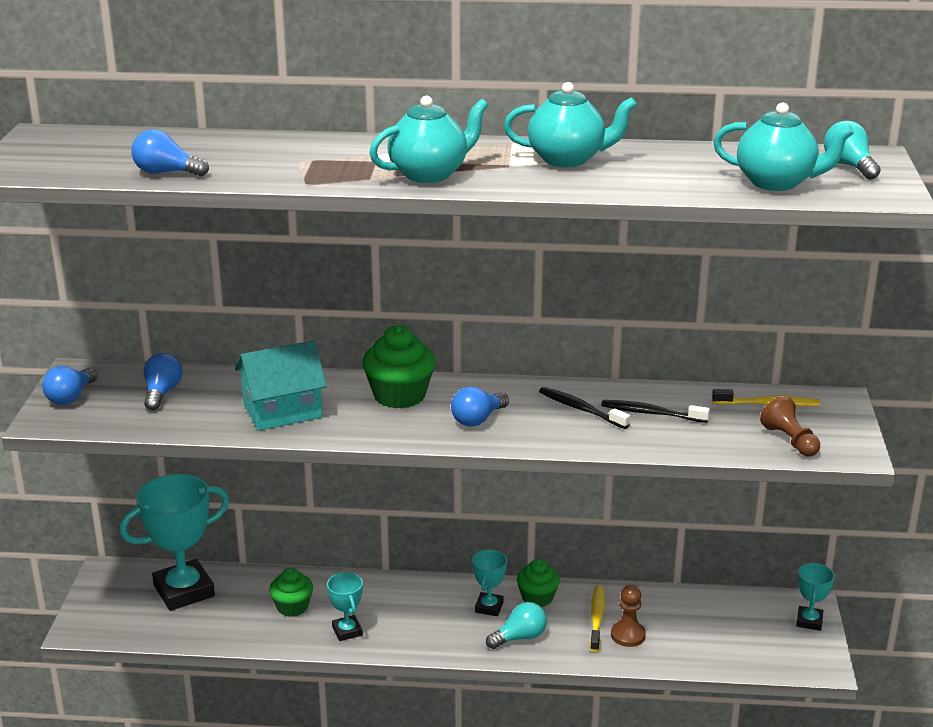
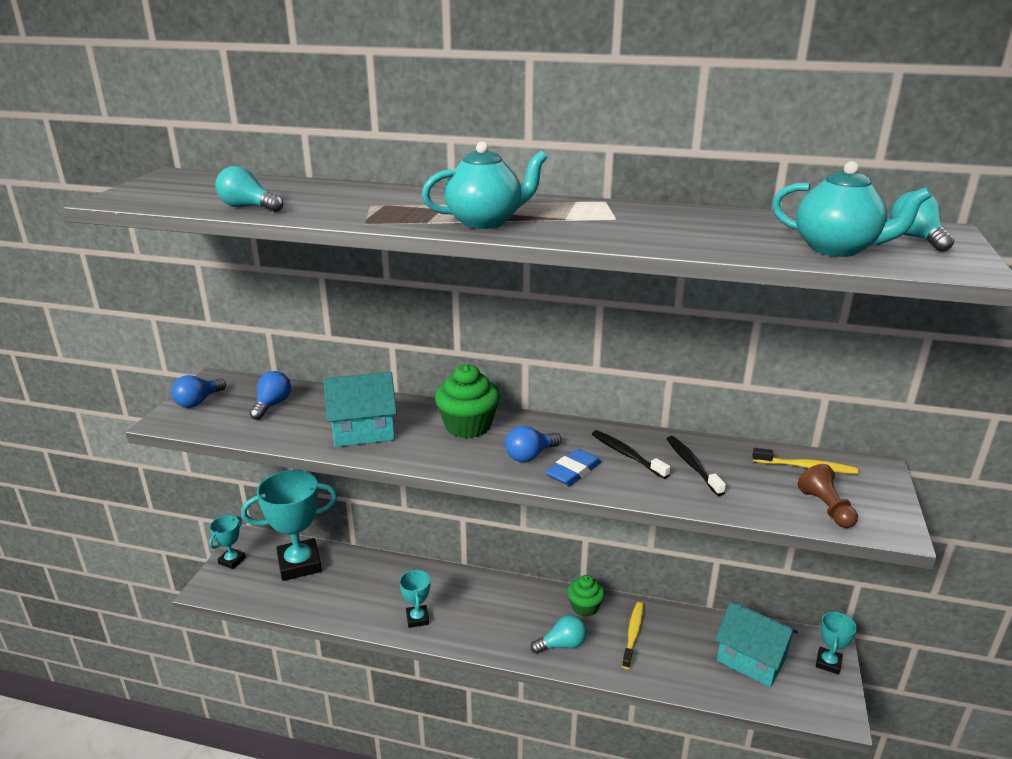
camera: 10 degrees right, 0 degrees up
blue light bulb [131,130,209,176] -> turquoise light bulb [216,166,283,212]
green cupcake [269,568,313,617] -> none
turquoise trophy [472,549,507,616] -> turquoise trophy moved to [209,515,246,569]
turquoise teapot [504,82,637,167] -> none
black toothbrush [601,400,710,423] -> black toothbrush turned 45 degrees clockwise [667,436,726,496]
brown pawn [611,585,646,647] -> none
none -> blue eraser [545,449,601,486]
none -> turquoise house [715,601,798,687]

